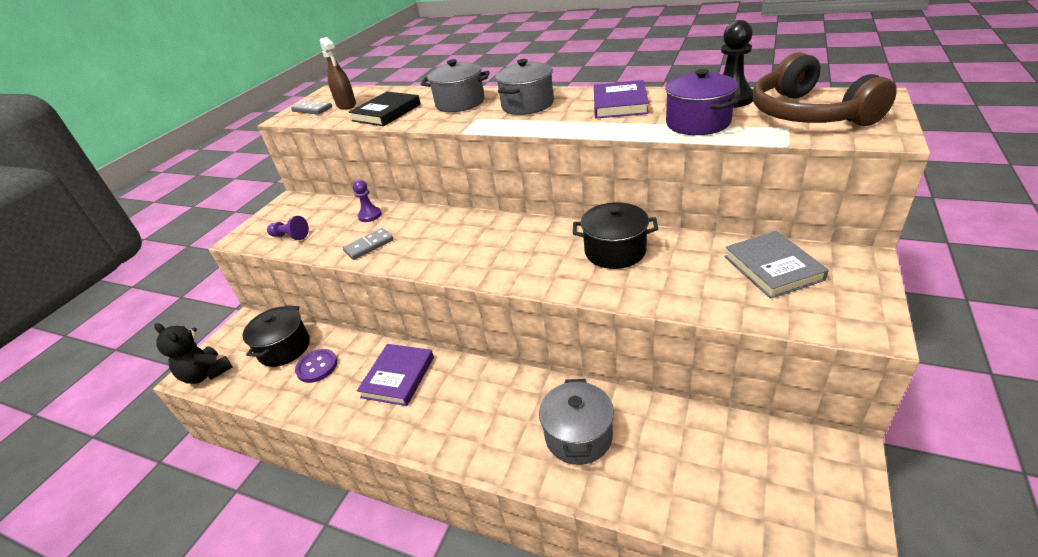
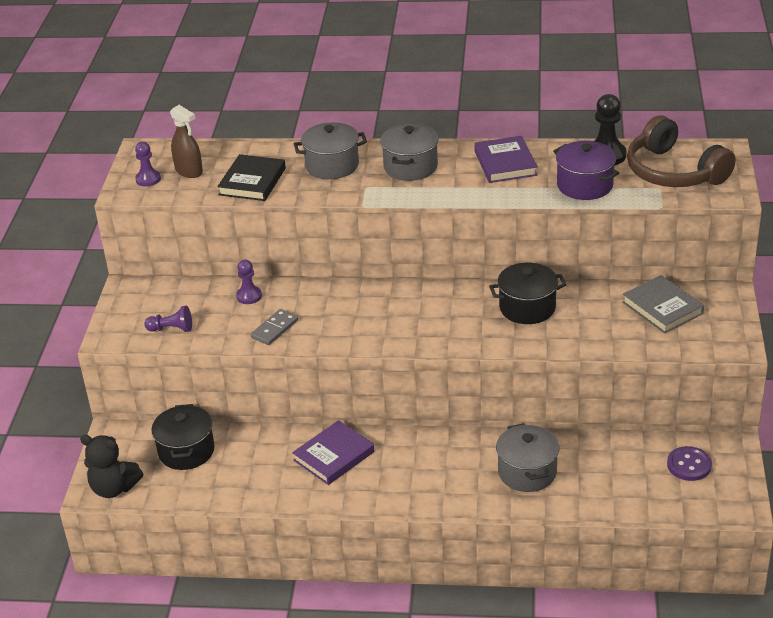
camera: 20 degrees left, 0 degrees up
grey domino [291,100,332,115] -> purple pawn [135,142,161,187]
purple button [295,349,337,383] -> purple button moved to [667,446,712,481]
purple book [357,344,434,406] -> purple book turned 45 degrees clockwise [292,420,374,485]

